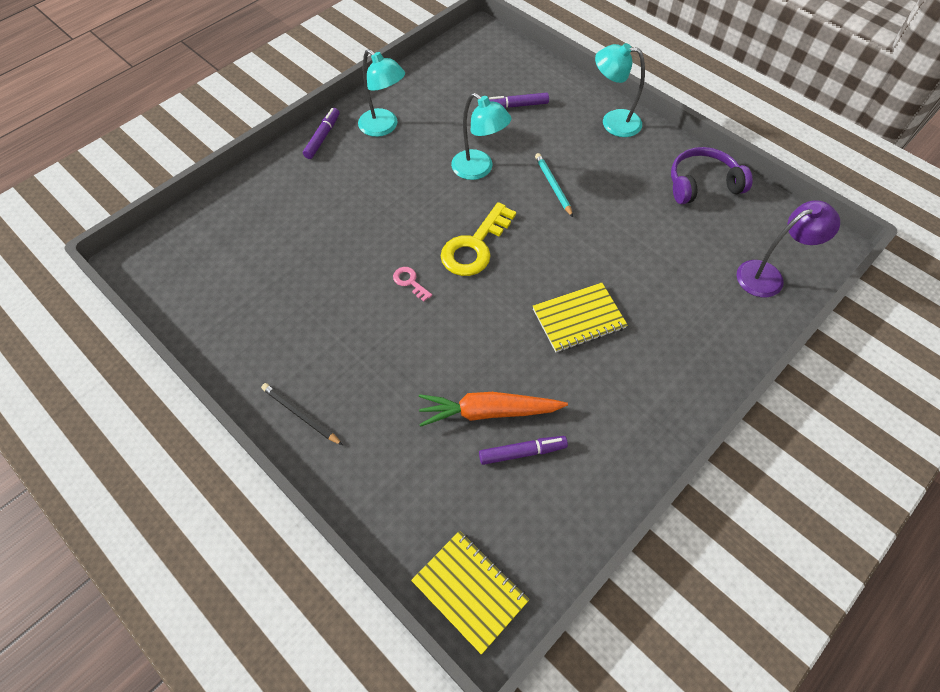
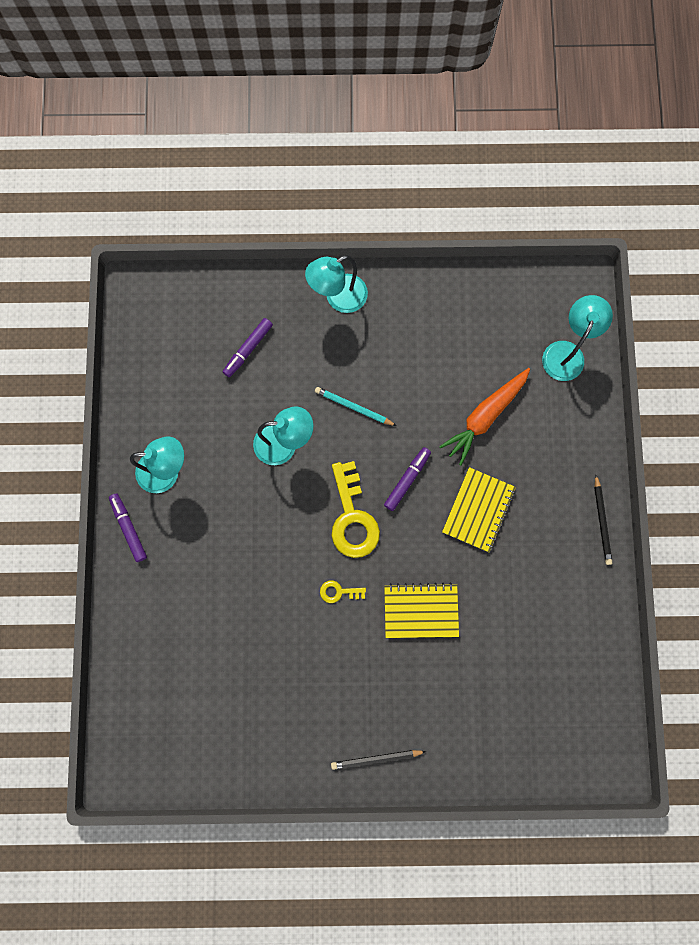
camera: 45 degrees left, 20 degrees up
pink key [393,267,432,302] -> yellow key [320,580,366,603]
yellow notebook [411,531,529,655] -> yellow notebook moved to [384,582,459,638]
orange carrot [419,392,568,427] -> orange carrot moved to [439,368,530,466]
purple marker [479,436,568,465] -> purple marker moved to [384,447,431,511]
purple headphones [671,147,753,204] -> none
purple lamp [736,200,840,297] -> turquoise lamp [542,295,613,381]
none -> black pencil [594,475,612,565]

